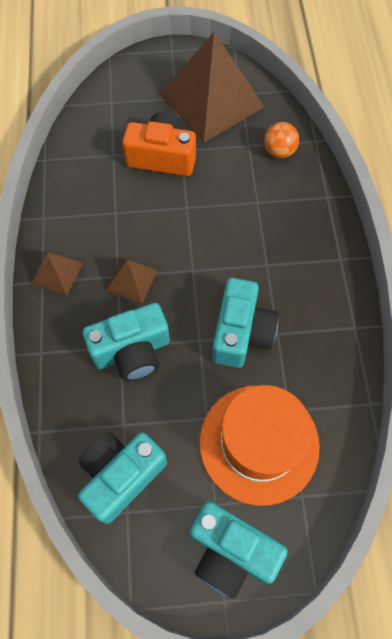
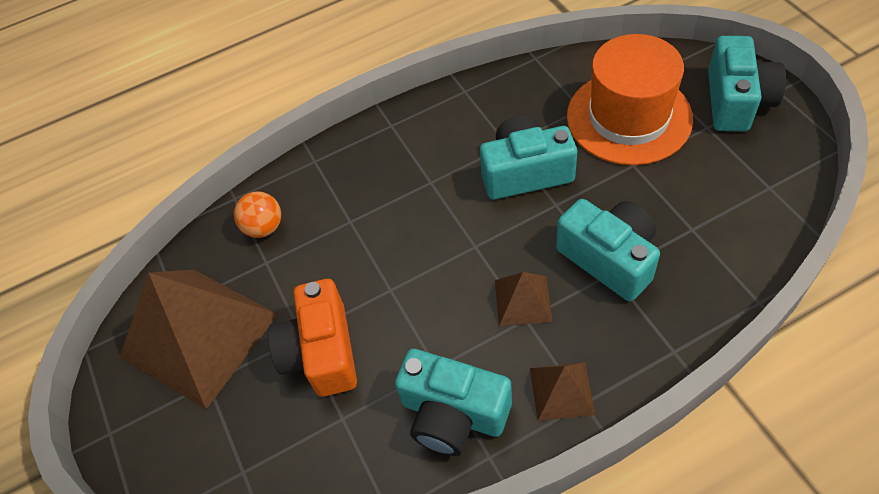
camera: 105 degrees left, 10 degrees down
turquoise camera [78,432,167,524] -> turquoise camera moved to [395,349,512,456]

